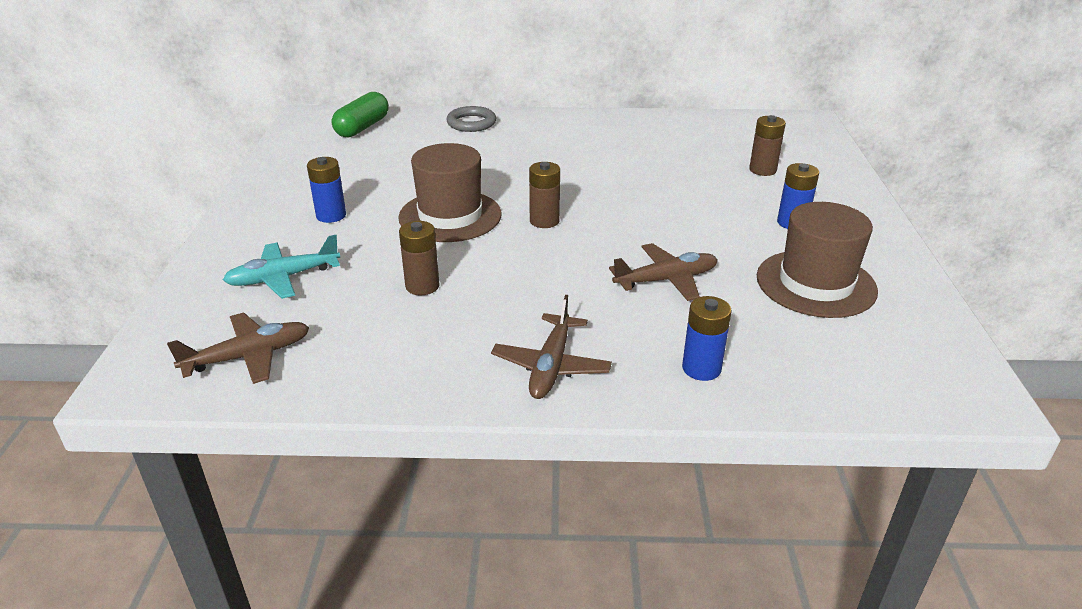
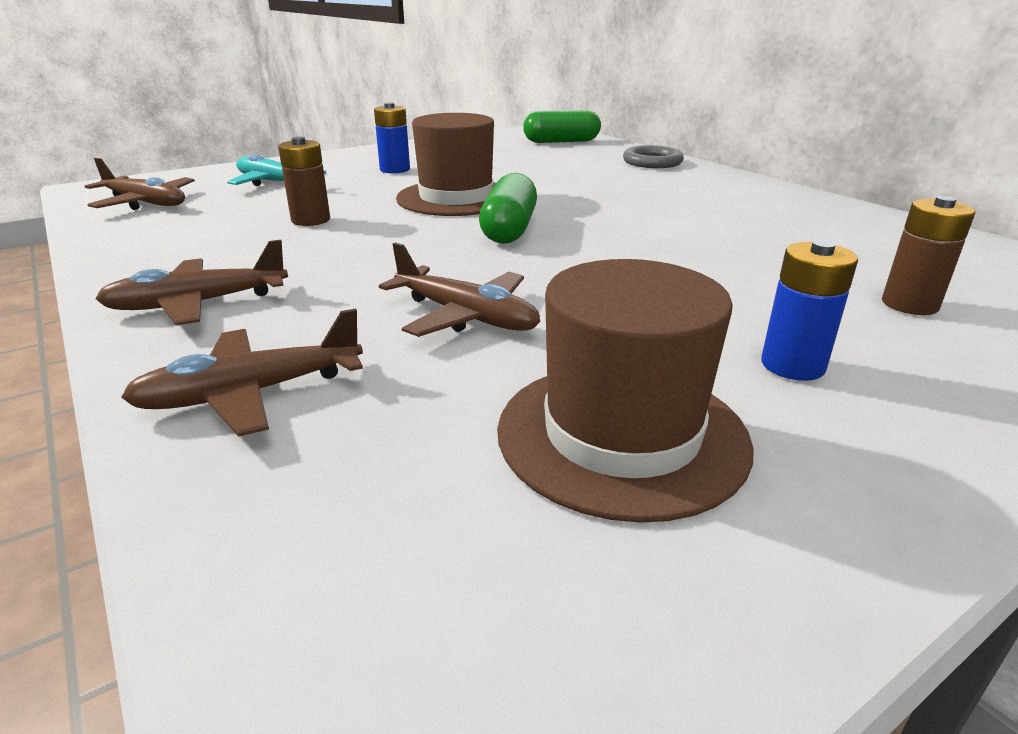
camera: 55 degrees right, 5 degrees down
brown battery [529,162,560,228] -> green capsule [479,173,537,244]
blue battery [682,296,732,381] -> brown plane [121,308,363,437]

